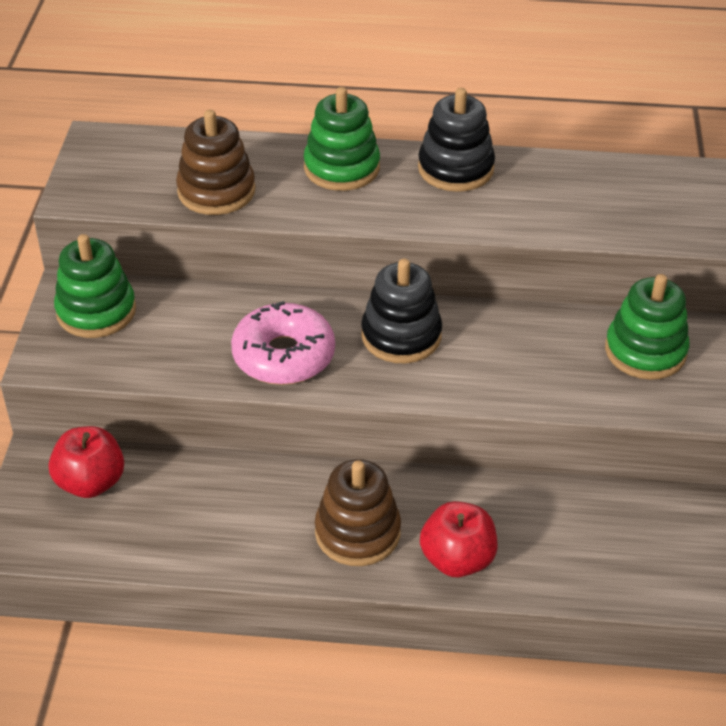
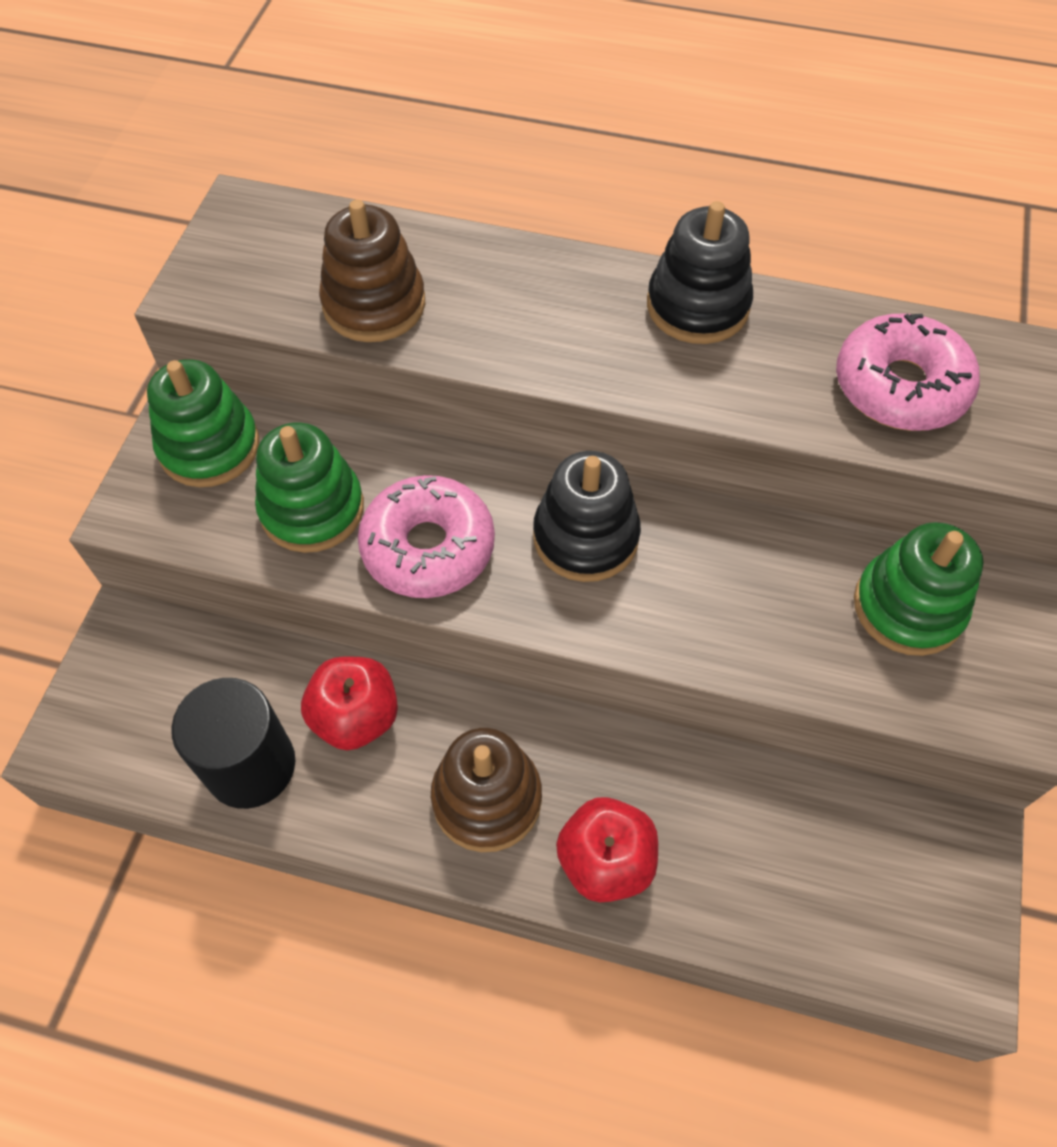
camera: 10 degrees right, 15 degrees up
red apple [49,426,124,498] -> red apple moved to [301,657,398,750]
green stacking toy [304,87,380,191] -> green stacking toy moved to [255,422,364,553]
none -> black cylinder [171,678,295,809]
none -> pink donut [836,314,980,431]

